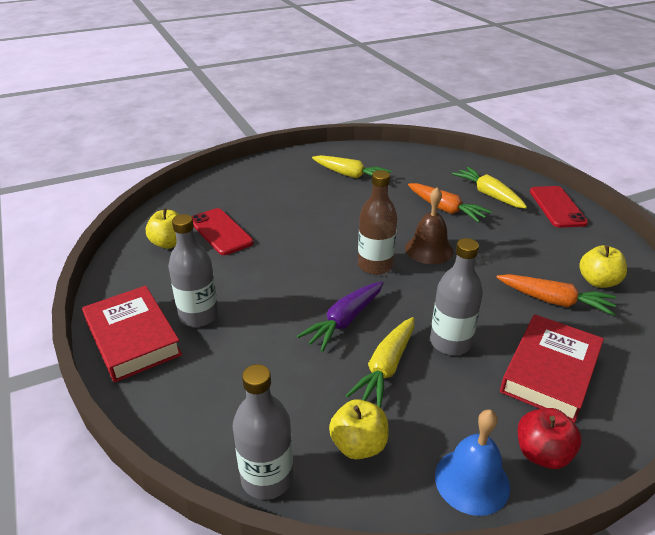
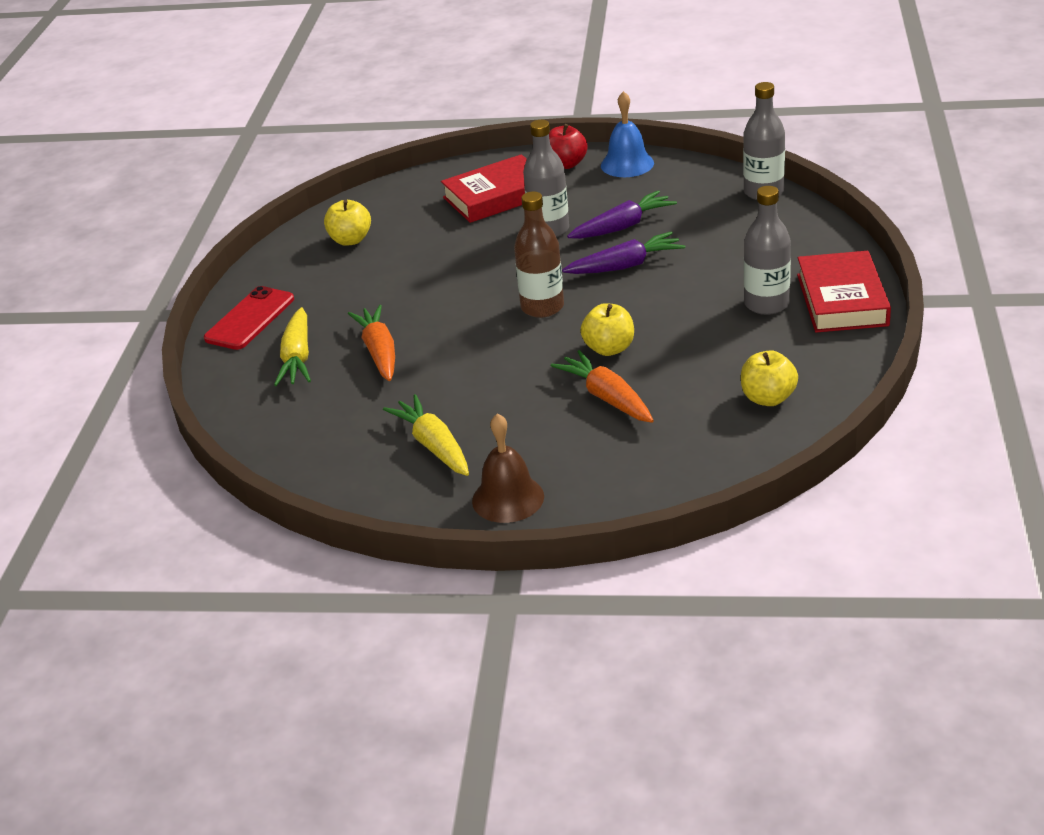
camera: 145 degrees left, 0 degrees up
red phone [192,208,254,255] -> none
yellow apple [329,399,389,459] -> yellow apple moved to [581,303,634,356]
yellow carrot [346,317,414,408] -> purple carrot [567,190,677,239]
brown bell [405,187,454,264] -> brown bell moved to [472,413,544,523]
orange carrot [496,274,616,316] -> orange carrot moved to [551,350,654,423]

